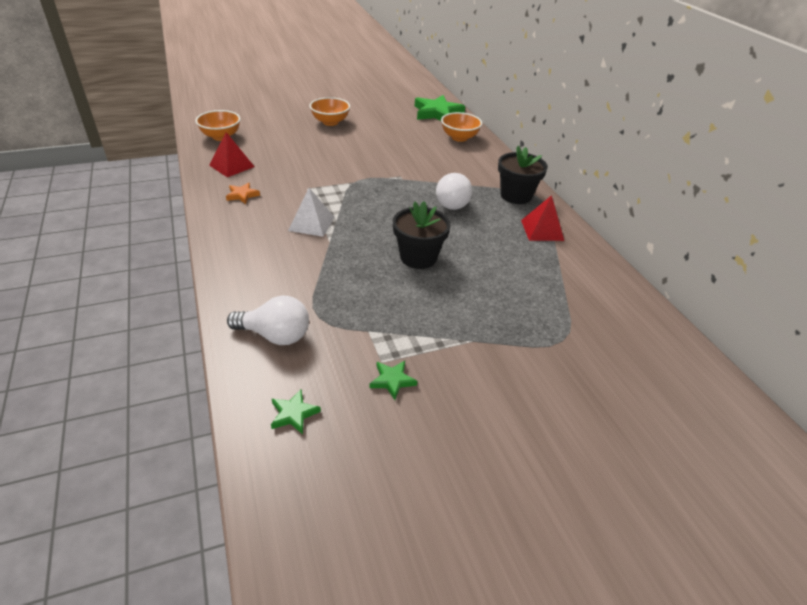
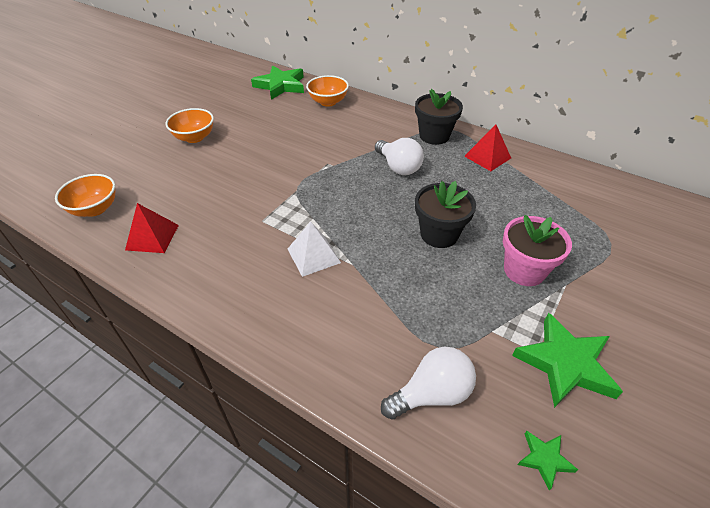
camera: 35 degrees left, 5 degrees up
orange star [226,183,260,204] -> none
green star [369,361,417,400] -> green star [512,313,623,408], size x2.06
none -> pink flower pot [503,215,572,286]

